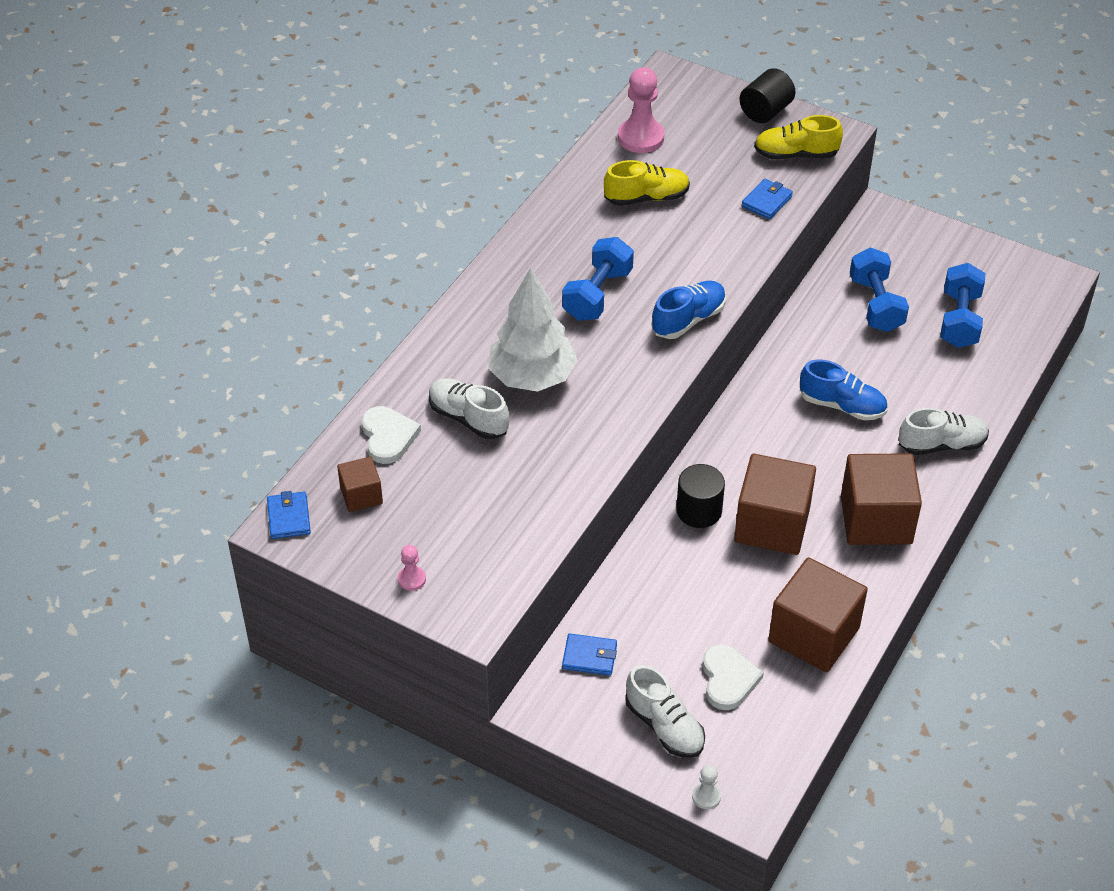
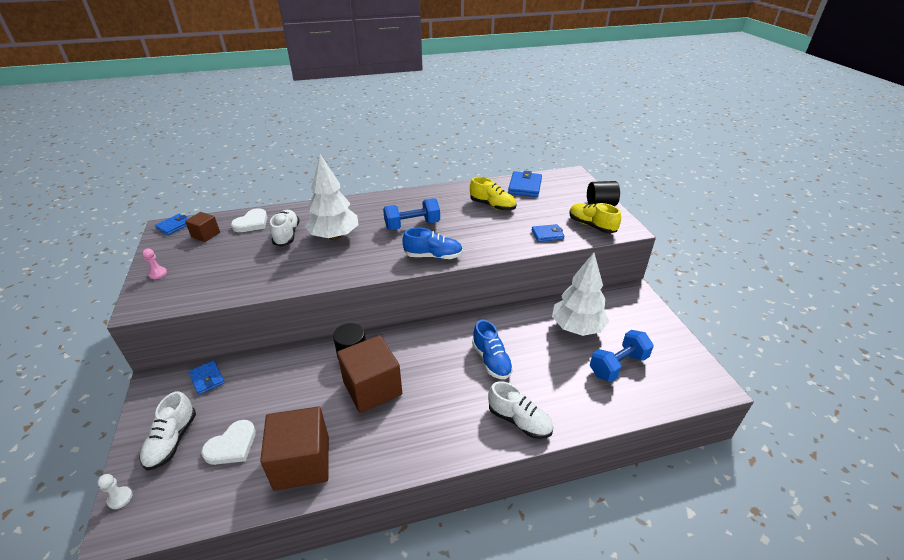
camera: 45 degrees right, 10 degrees down
pink pawn [618,67,665,153] -> blue wallet [508,171,542,197]
brown cube [841,453,922,545] -> none
blue dumbbell [850,248,909,332] -> white tree [552,253,609,336]

